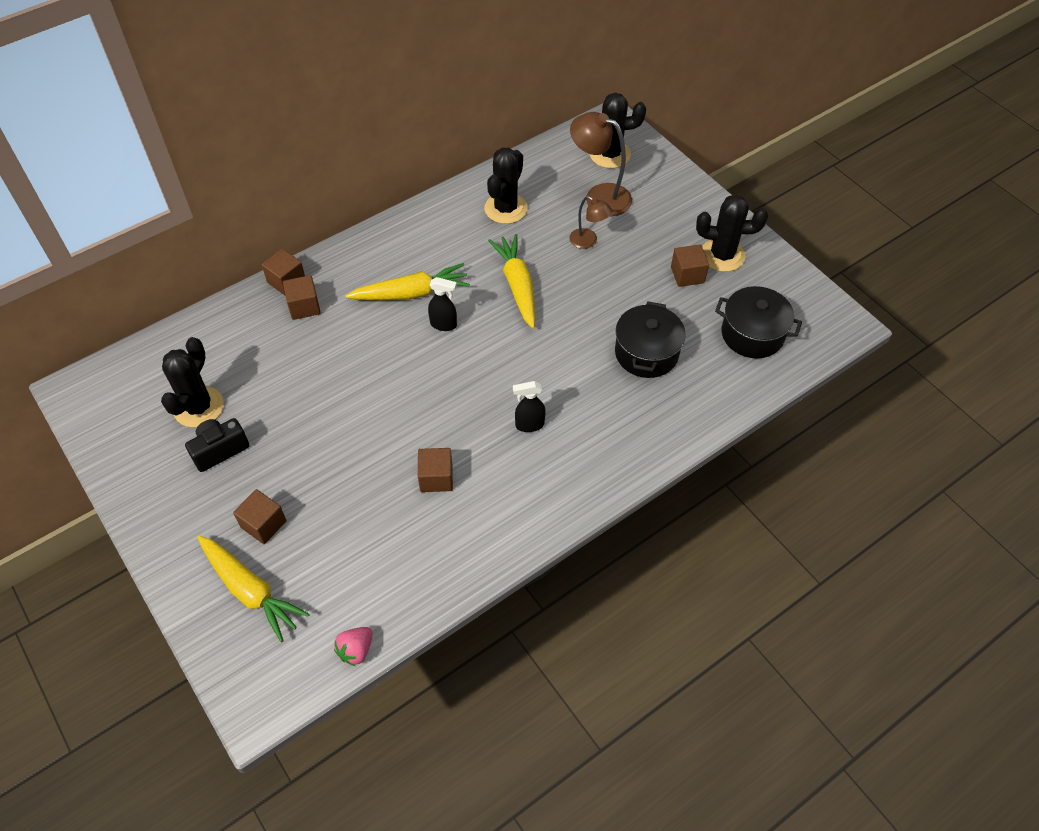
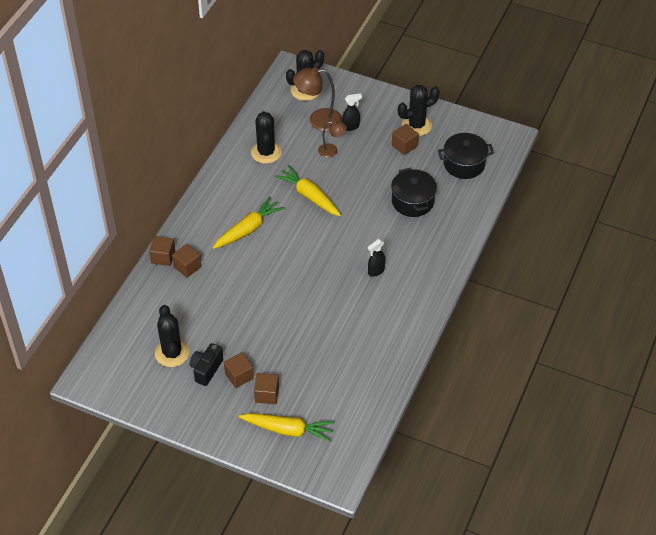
camera: 30 degrees left, 5 degrees down
pink strawberry [334,627,373,666] -> none
brown cube [418,448,453,492] -> brown cube moved to [224,352,254,388]
black spray bottle [428,277,457,331] -> black spray bottle moved to [342,93,362,131]

